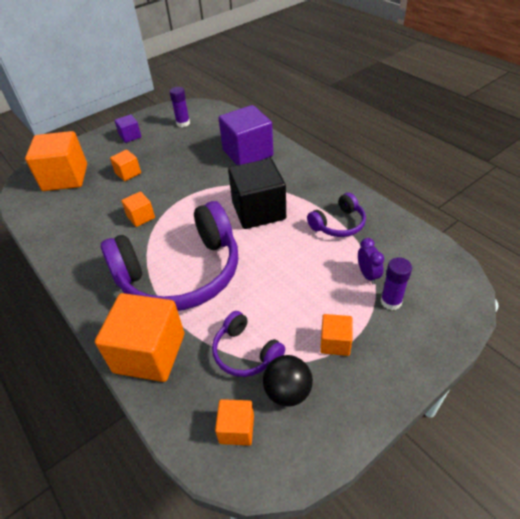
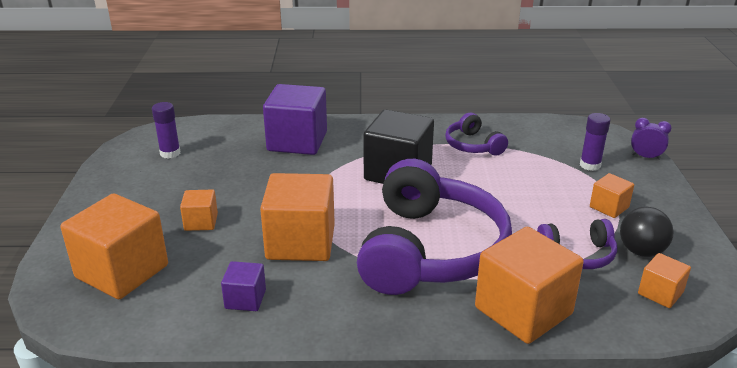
camera: 55 degrees left, 15 degrees down
purple cube [114,114,141,143] -> purple cube moved to [221,261,266,311]
orange cube [121,191,155,227] -> orange cube [260,173,335,261], size x2.03
purple headphones [307,193,366,237] -> purple headphones turned 150 degrees clockwise [445,113,508,155]
purple clock [358,238,384,284] -> purple clock moved to [631,118,671,160]

